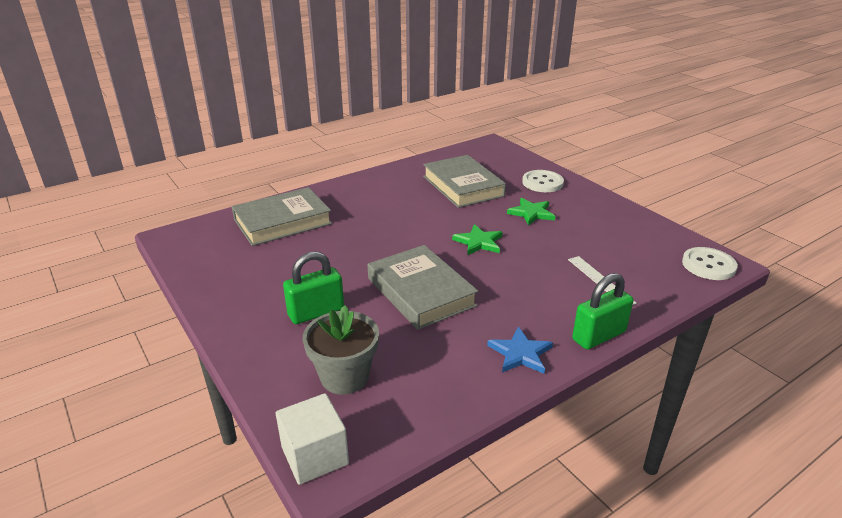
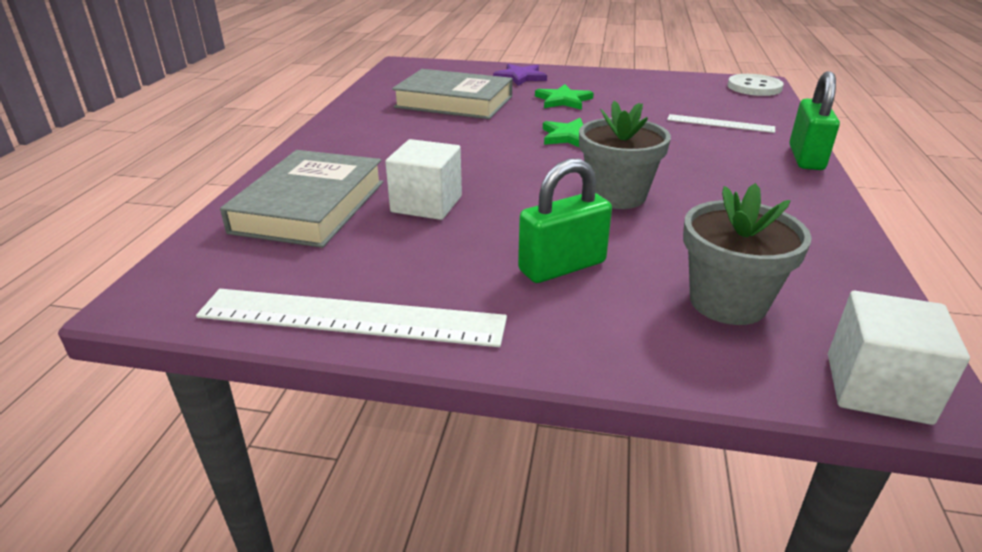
camera: 45 degrees left, 0 degrees up
green padlock [283,251,344,324] -> green padlock turned 45 degrees clockwise [518,158,612,283]
grey book [368,245,478,330] -> grey flower pot [579,100,671,209]
blue star [487,327,553,374] -> none
white button [522,170,564,192] -> purple star [493,64,547,86]
none -> white ruler [196,289,507,347]
none -> white cube [385,139,462,220]

